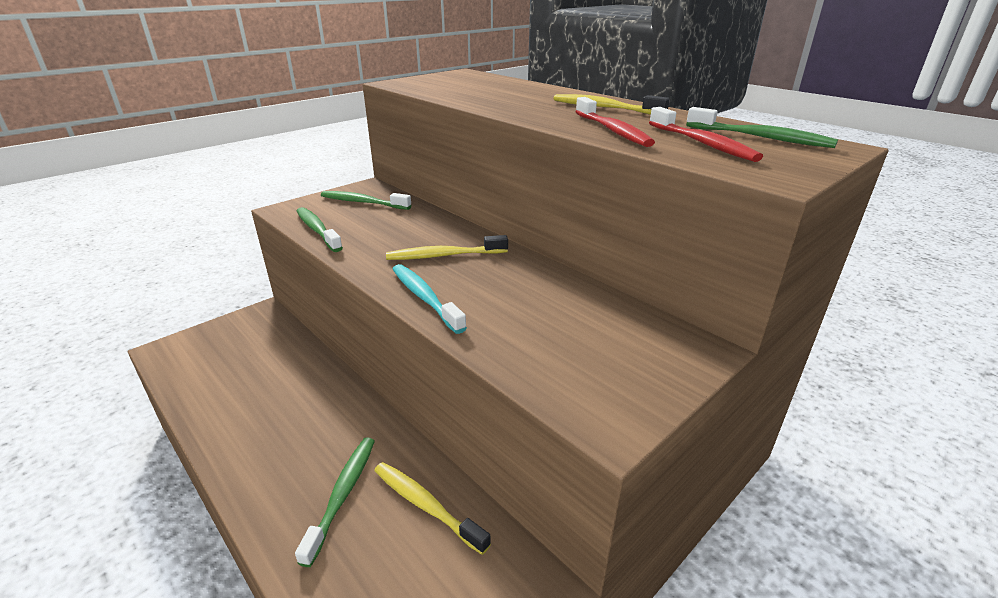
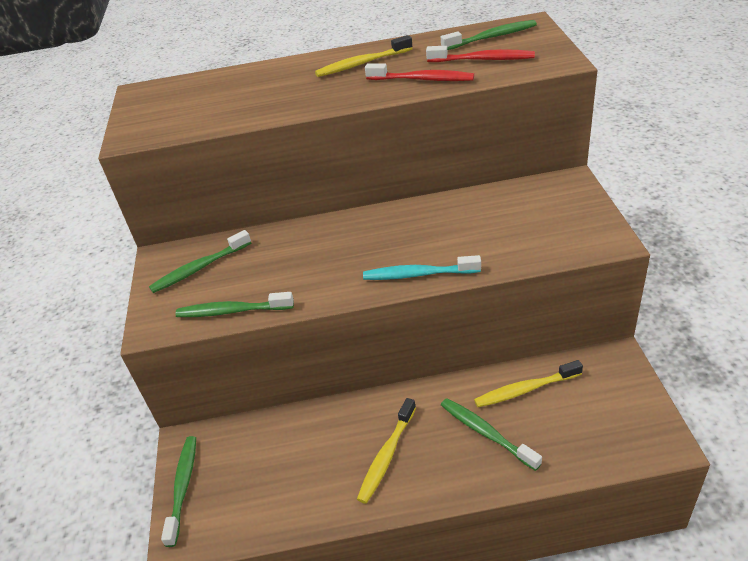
camera: 50 degrees left, 10 degrees up
yellow toothbrush [386,235,508,260] -> yellow toothbrush moved to [357,398,416,504]
none -> green toothbrush [161,436,196,547]

